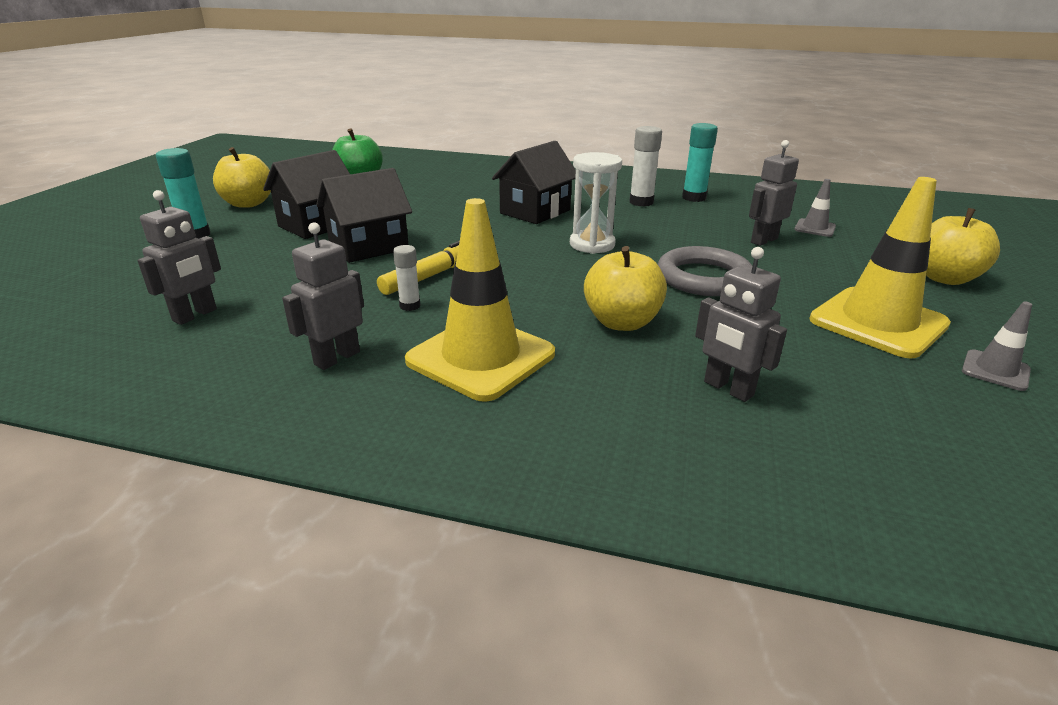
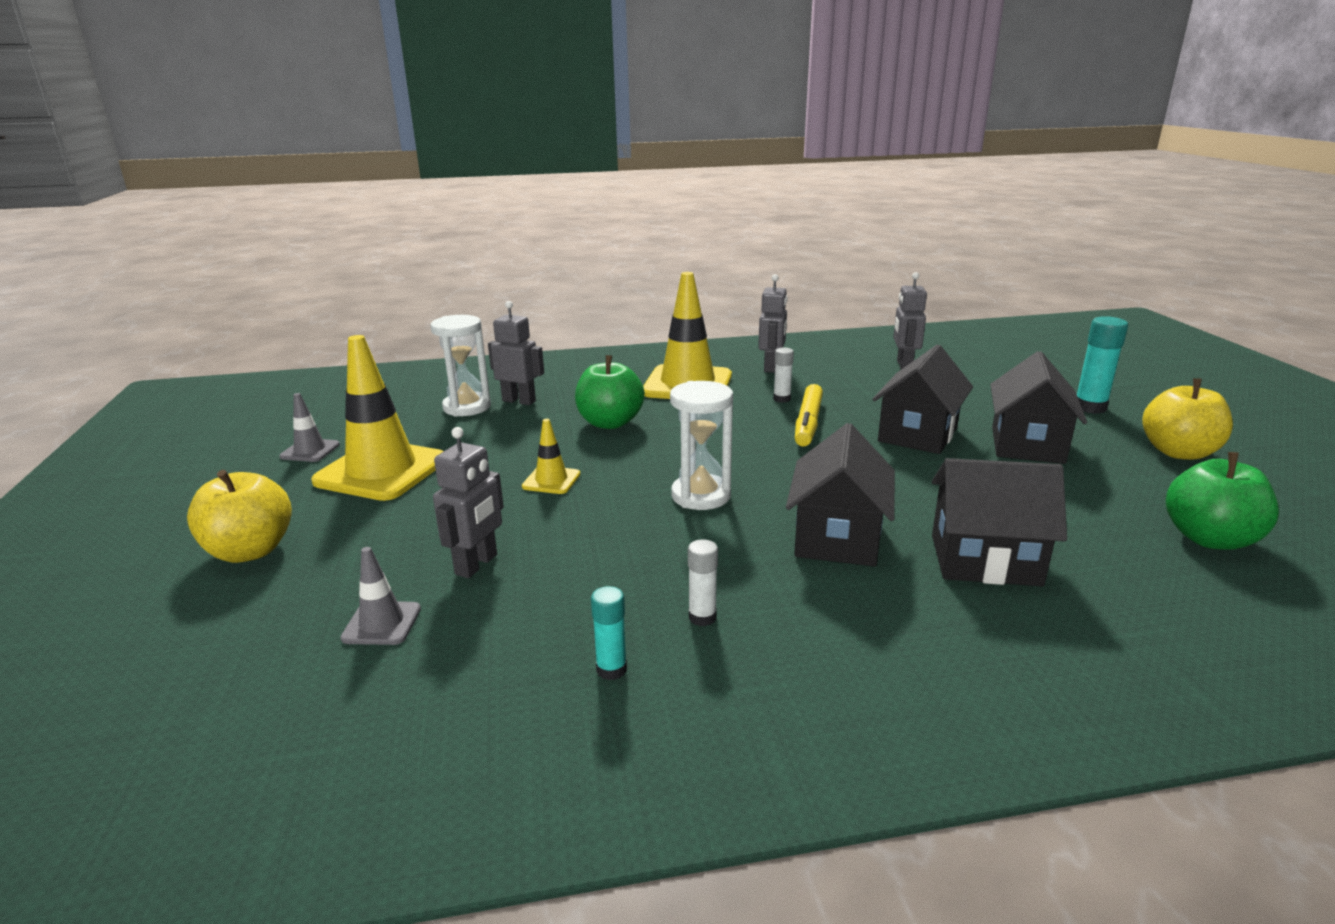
camera: 155 degrees right, 5 degrees down
yellow apple [584,246,667,331] -> green apple [575,355,645,429]
white glue stick [630,126,662,207] -> white glue stick [688,539,718,626], size x0.60
grey ring [658,246,752,296] -> yellow traffic cone [522,419,580,494]
turquoise glue stick [682,123,718,202] -> turquoise glue stick [591,586,627,680], size x0.60
none -> white hourglass [430,315,491,417]
none -> black house [932,458,1067,586]

